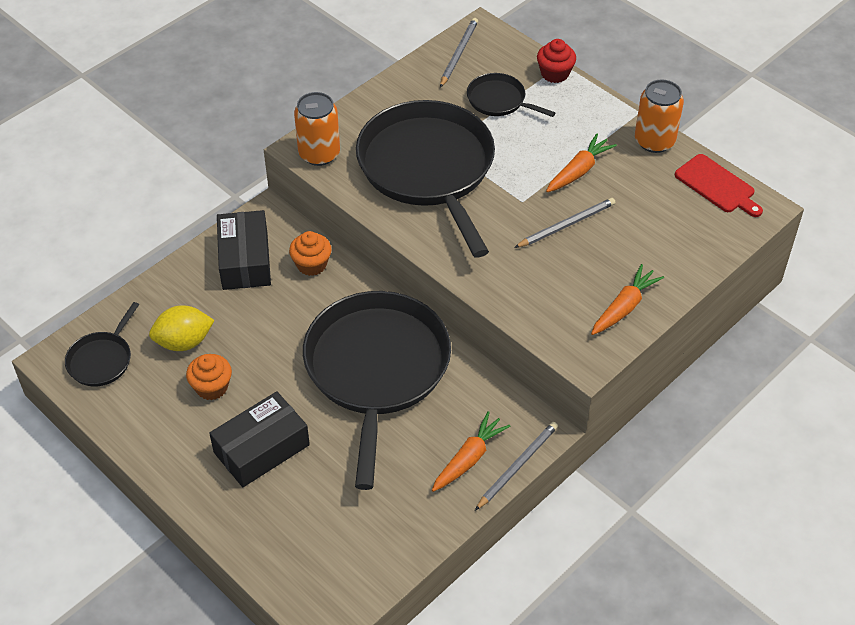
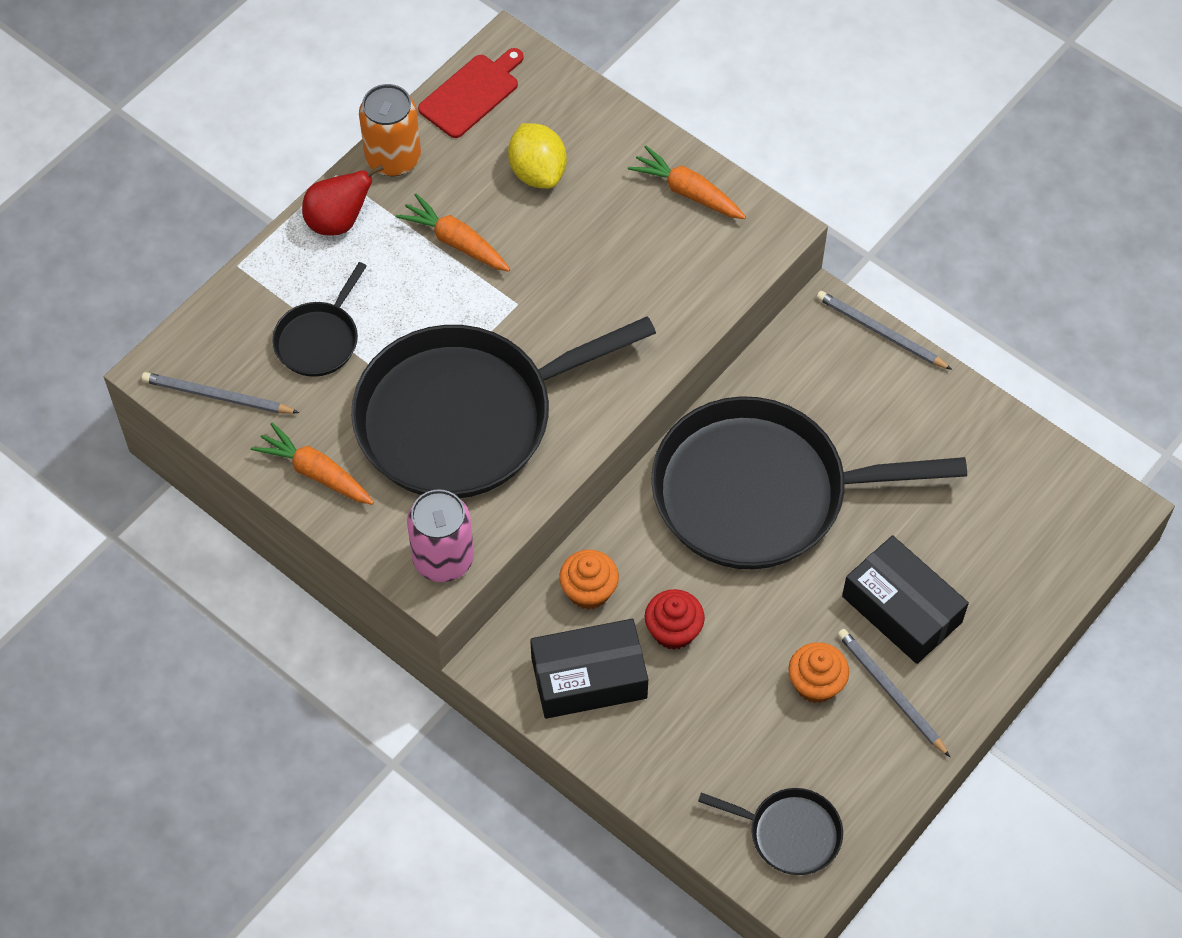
camera: 95 degrees left, 10 degrees up
yellow lemon [149,305,215,351] -> yellow lemon moved to [508,123,567,189]
orange can [294,92,340,166] -> pink can [407,489,474,582]
orange carrot [432,411,511,492] -> orange carrot moved to [251,422,374,505]
grey pencil [514,198,615,248] -> grey pencil moved to [837,629,950,757]
red cupcake [537,39,576,83] -> red cupcake moved to [645,589,705,650]
none -> red pear [302,165,384,236]

